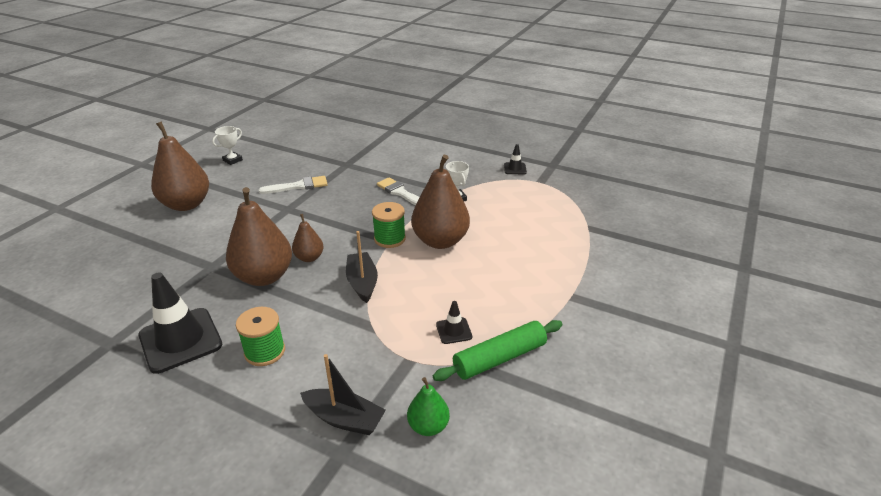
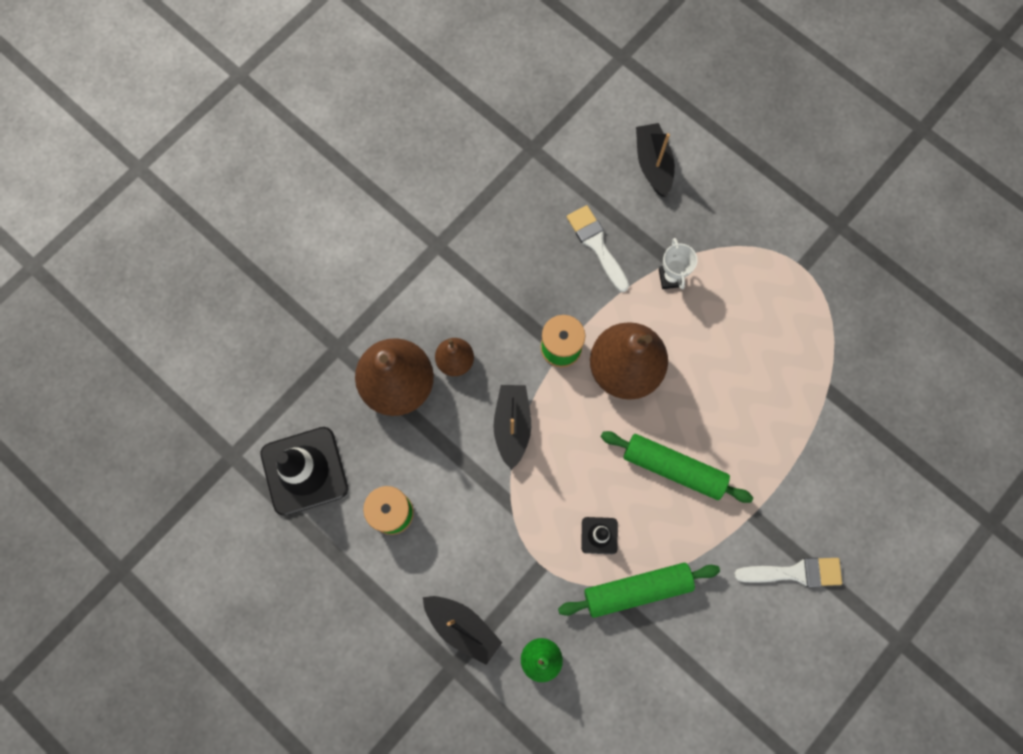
camera: 15 degrees right, 40 degrees up
brown pear [151,121,209,211] -> none
white trophy [212,126,243,165] -> none
white brush [259,176,328,194] -> white brush moved to [734,558,842,587]
black traffic cone [504,144,527,174] -> none
none -> green rolling pin [601,431,753,503]
none -> black boat [636,123,675,197]

